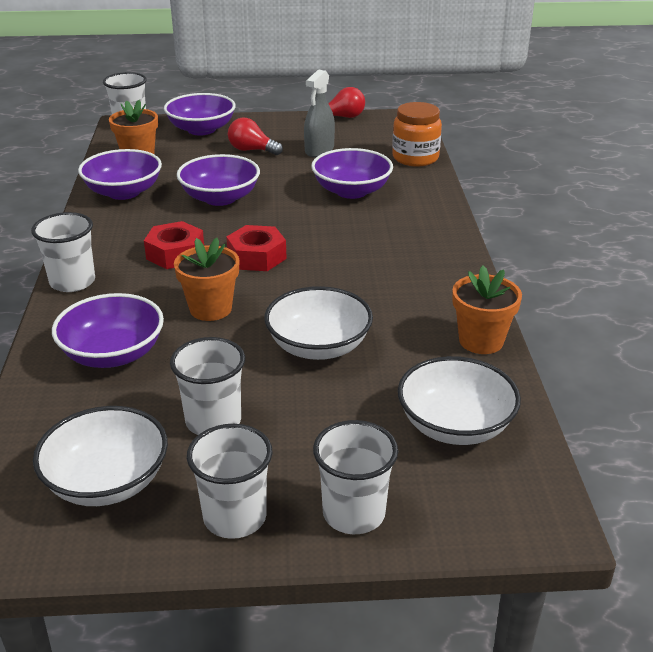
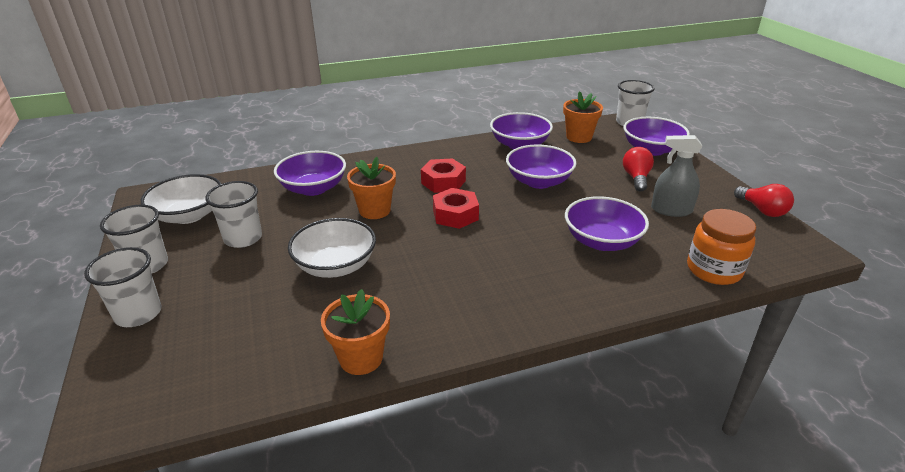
camera: 75 degrees right, 0 degrees up
white cup [31,212,95,292] -> none
white bowl [398,356,521,445] -> none

